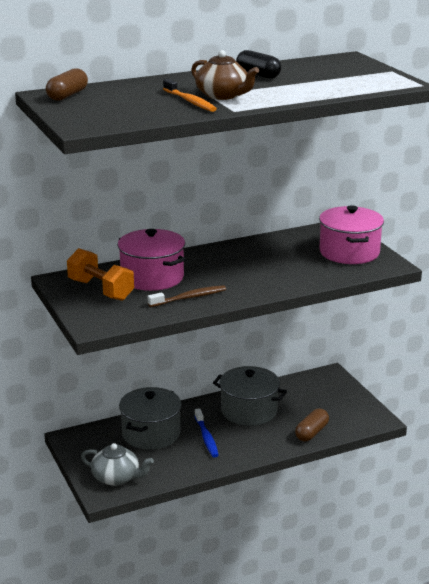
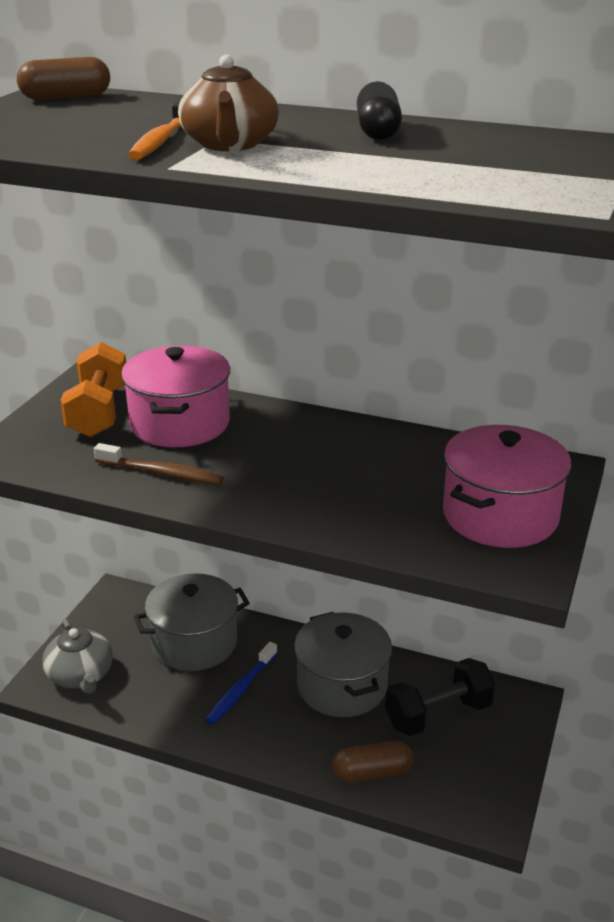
camera: 45 degrees right, 5 degrees up
none -> black dumbbell [385,658,496,736]

